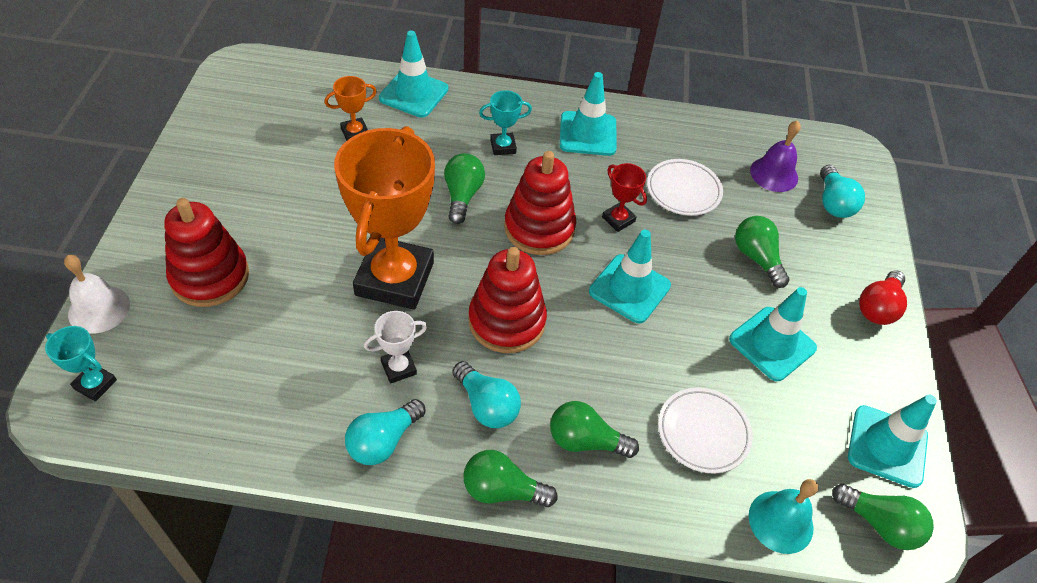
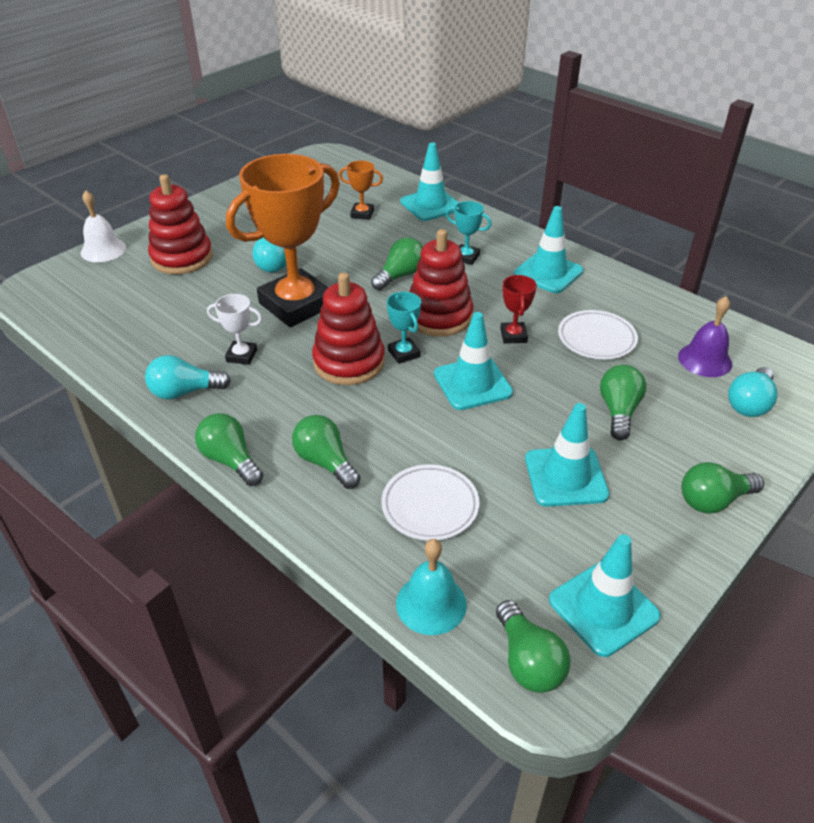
camera: 40 degrees right, 10 degrees down
turquoise trophy [45,326,117,402] -> turquoise trophy moved to [387,292,421,364]
turquoise light bulb [452,361,521,428] -> turquoise light bulb moved to [252,238,287,273]
red light bulb [859,270,907,325] -> green light bulb [681,462,764,514]

